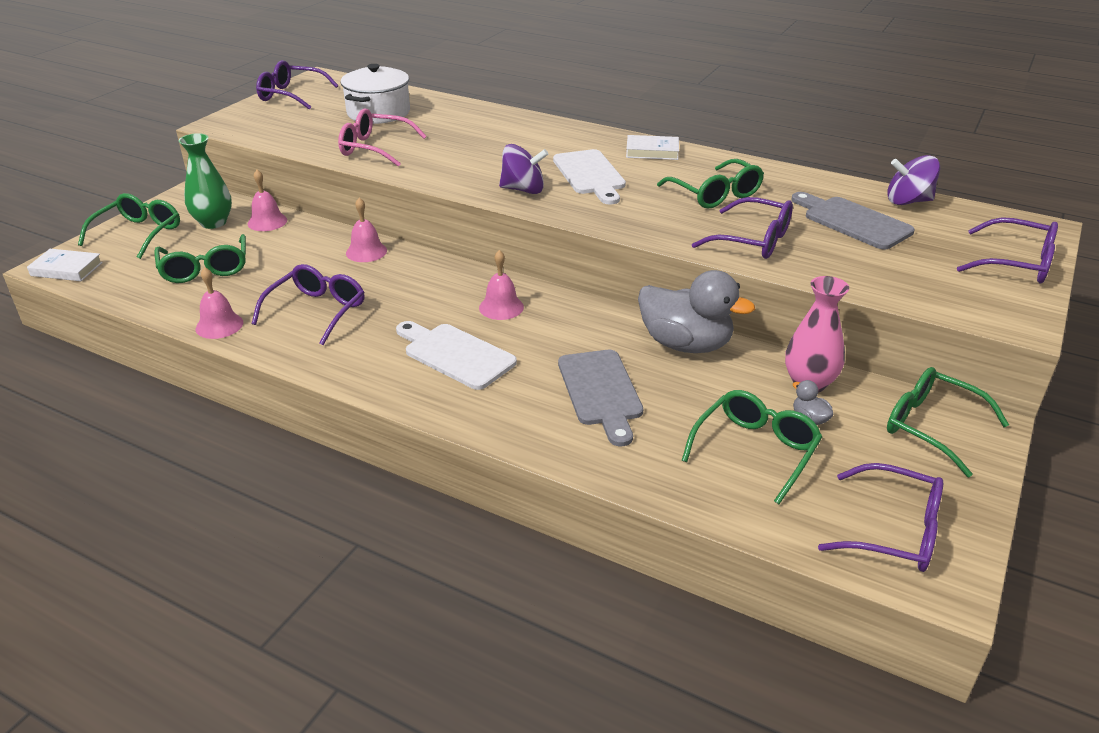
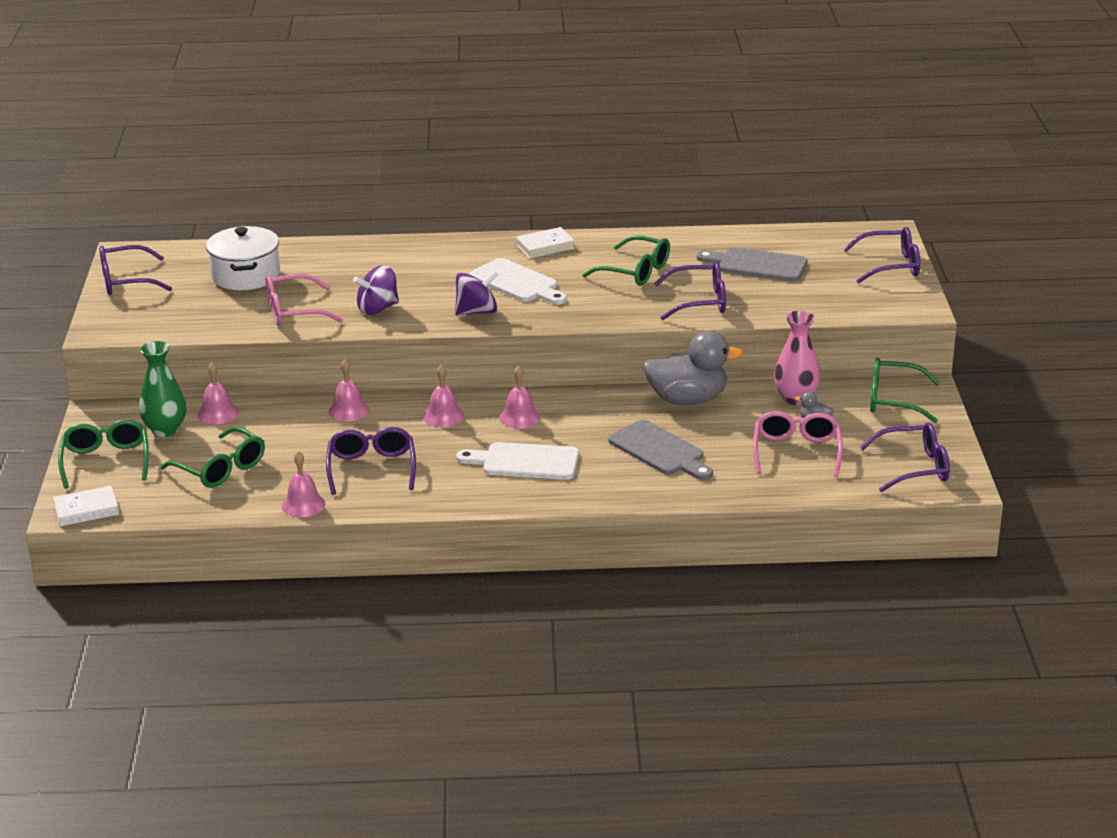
camera: 30 degrees left, 5 degrees down
green glasses [682,390,822,504] -> pink glasses [753,411,843,477]
purple spinning top [887,155,940,205] -> purple spinning top moved to [353,265,399,315]
none -> pink bell [423,365,464,427]

